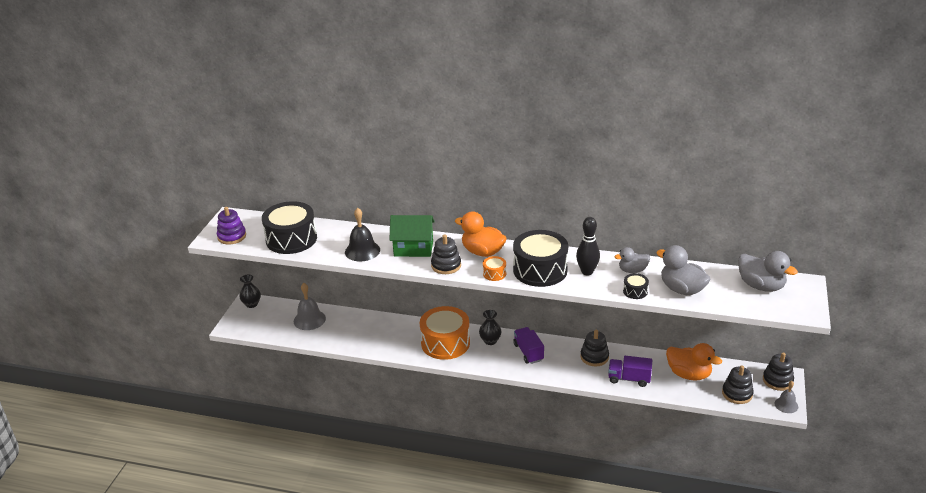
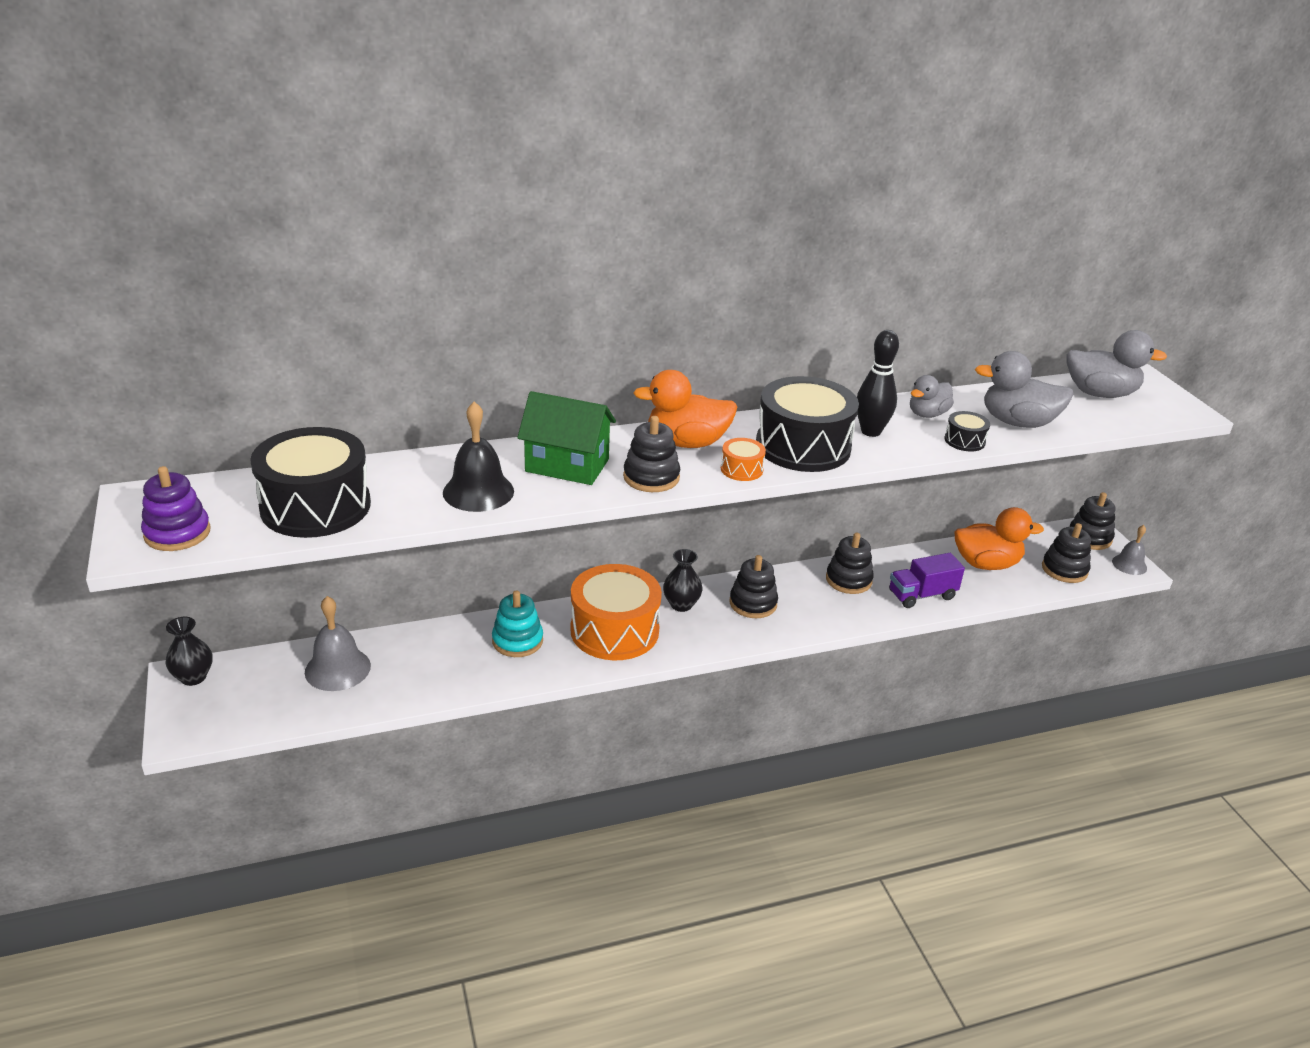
camera: 35 degrees left, 0 degrees up
green house [389,215,435,257] -> green house turned 45 degrees clockwise [517,391,616,485]
purple truck [513,327,544,364] -> black stacking toy [729,555,778,618]
none -> turquoise stacking toy [492,590,543,657]

